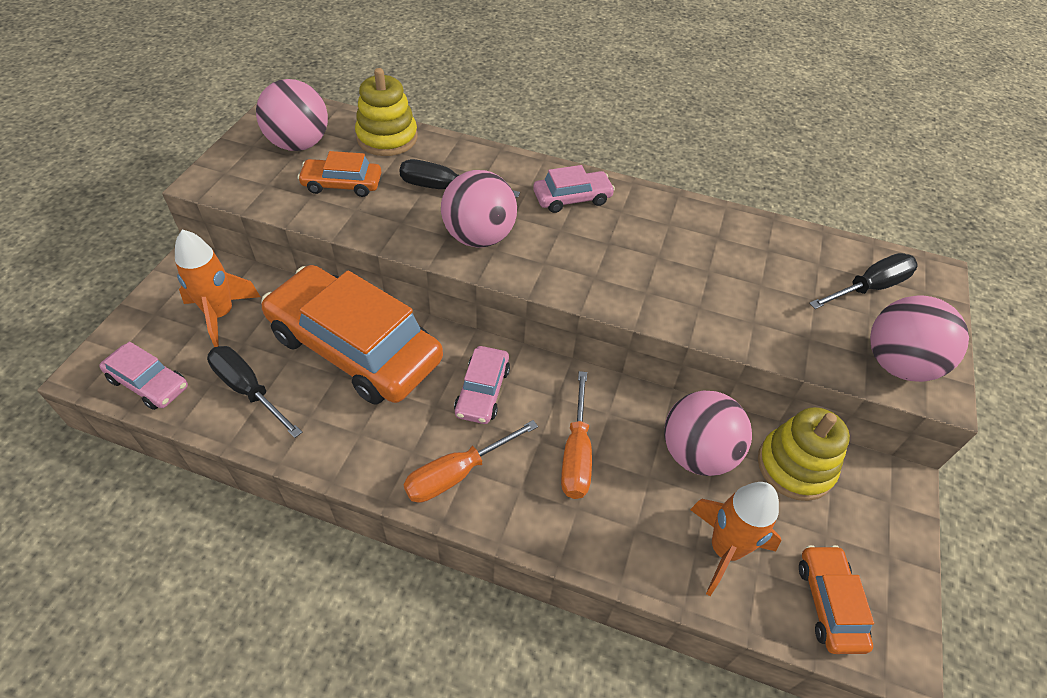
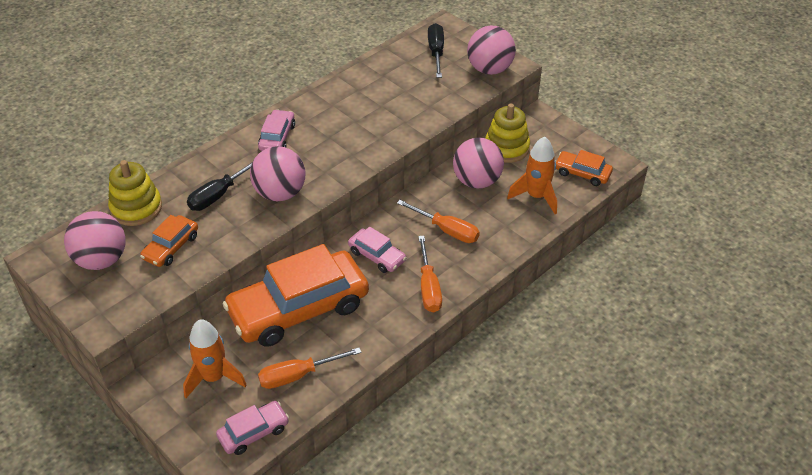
camera: 60 degrees left, 5 degrees down
black screwdriver [207,346,302,438] -> orange screwdriver [258,347,362,389]

